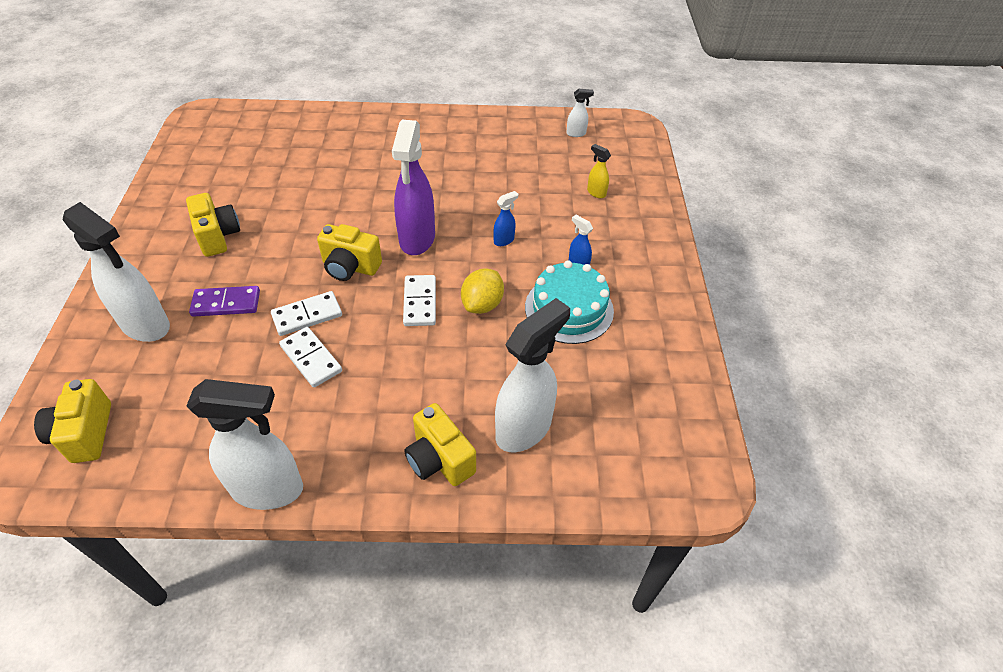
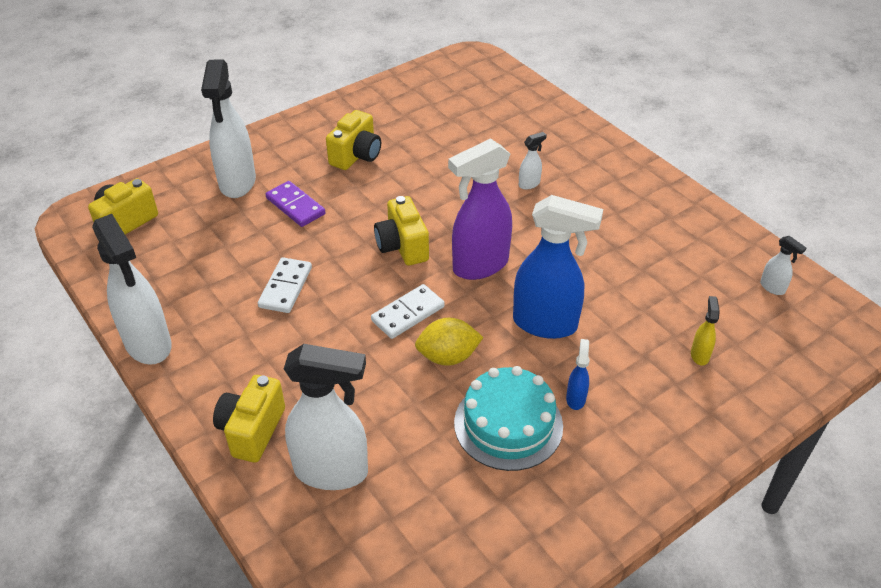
camera: 55 degrees right, 5 degrees down
white domino [271,291,342,336] -> none
blue spray bottle [493,191,518,246] -> blue spray bottle [513,195,603,339], size x2.32
none -> white spray bottle [519,132,547,190]

